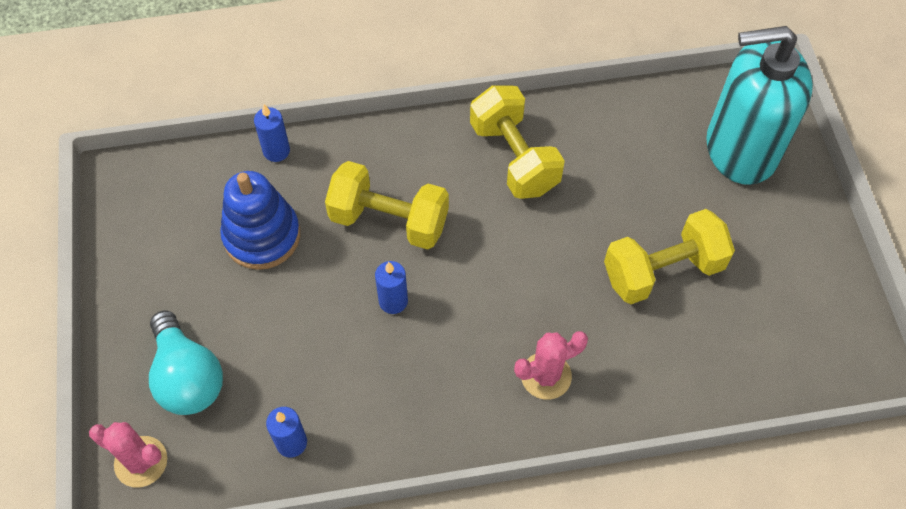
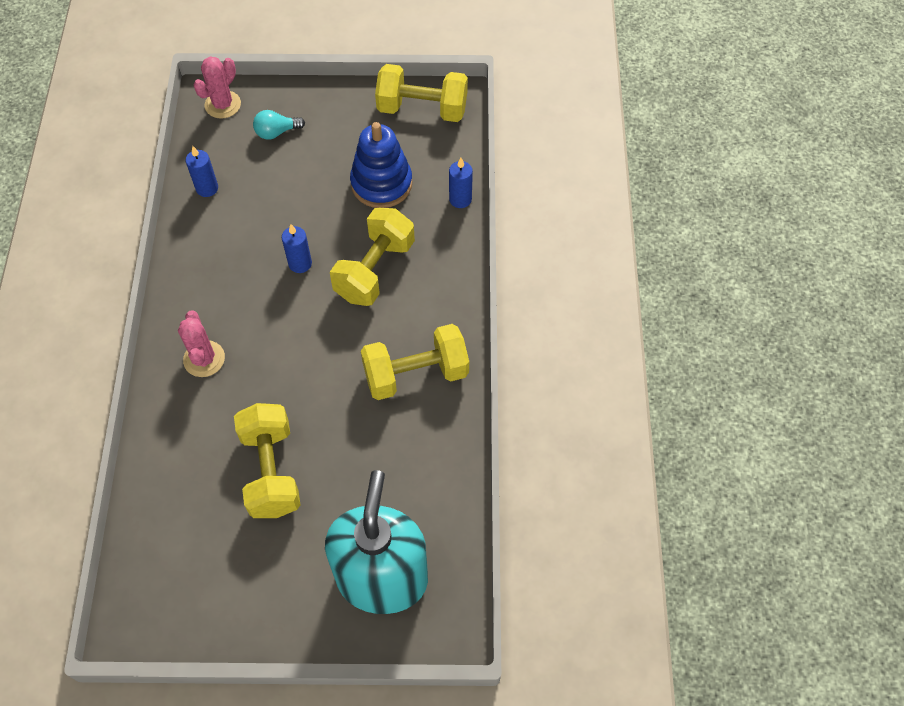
camera: 100 degrees right, 0 degrees up
turquoise light bulb [149,311,223,415] -> turquoise light bulb [253,110,305,140], size x0.57
none -> yellow dumbbell [375,64,468,122]

